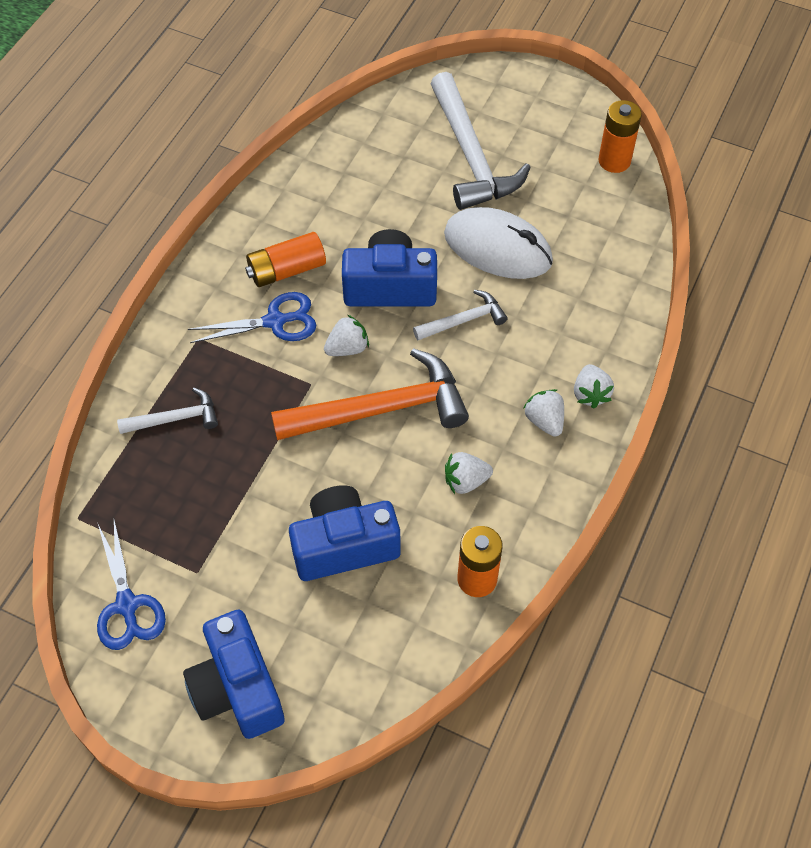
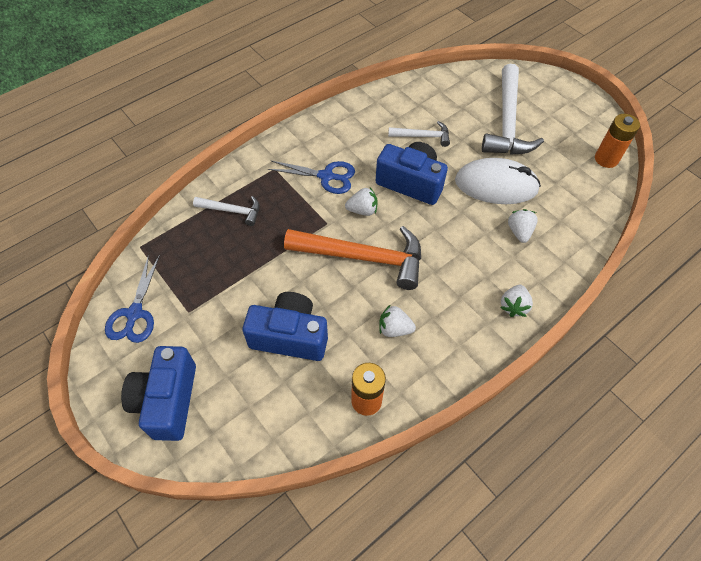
camera: 25 degrees right, 0 degrees up
orange battery [245,232,326,287] -> none
white hammer [413,290,507,340] -> white hammer moved to [388,121,450,147]
white mouse [444,207,553,279] -> white mouse turned 45 degrees counterclockwise [455,158,541,204]
white strawberry [523,389,564,437] -> white strawberry moved to [508,209,538,243]

